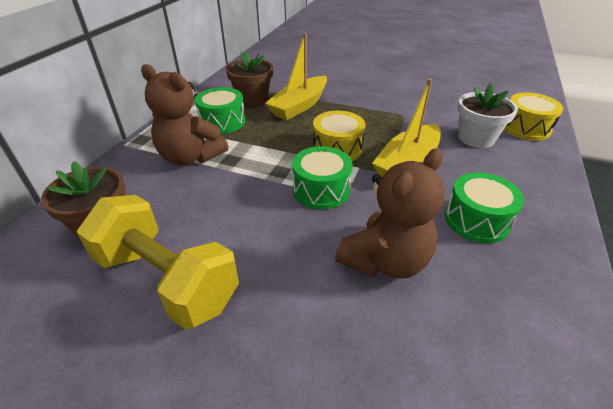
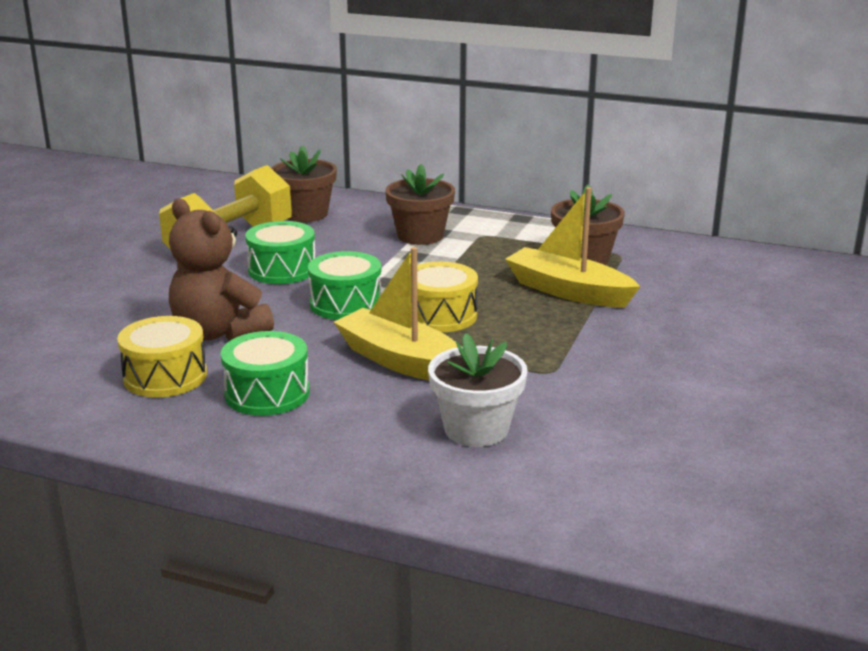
camera: 90 degrees right, 15 degrees down
brown teddy bear [141,64,228,166] -> brown flower pot [385,164,455,245]
green drum [195,87,246,134] -> green drum moved to [245,221,315,284]
yellow drum [504,93,563,141] -> yellow drum moved to [117,316,207,398]

